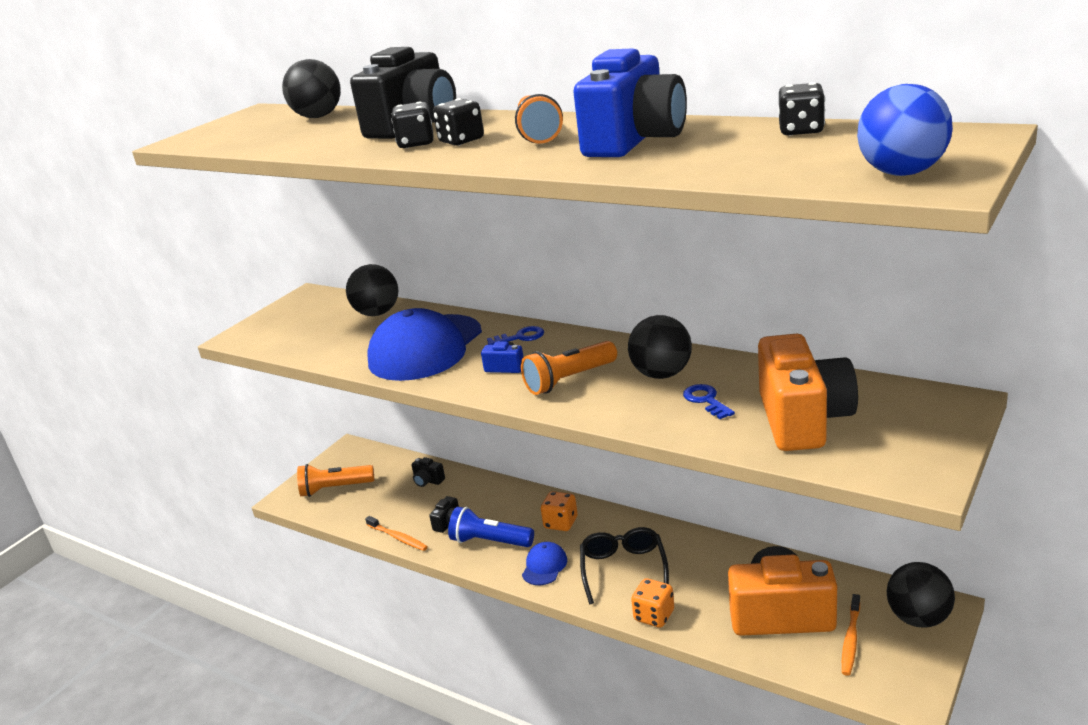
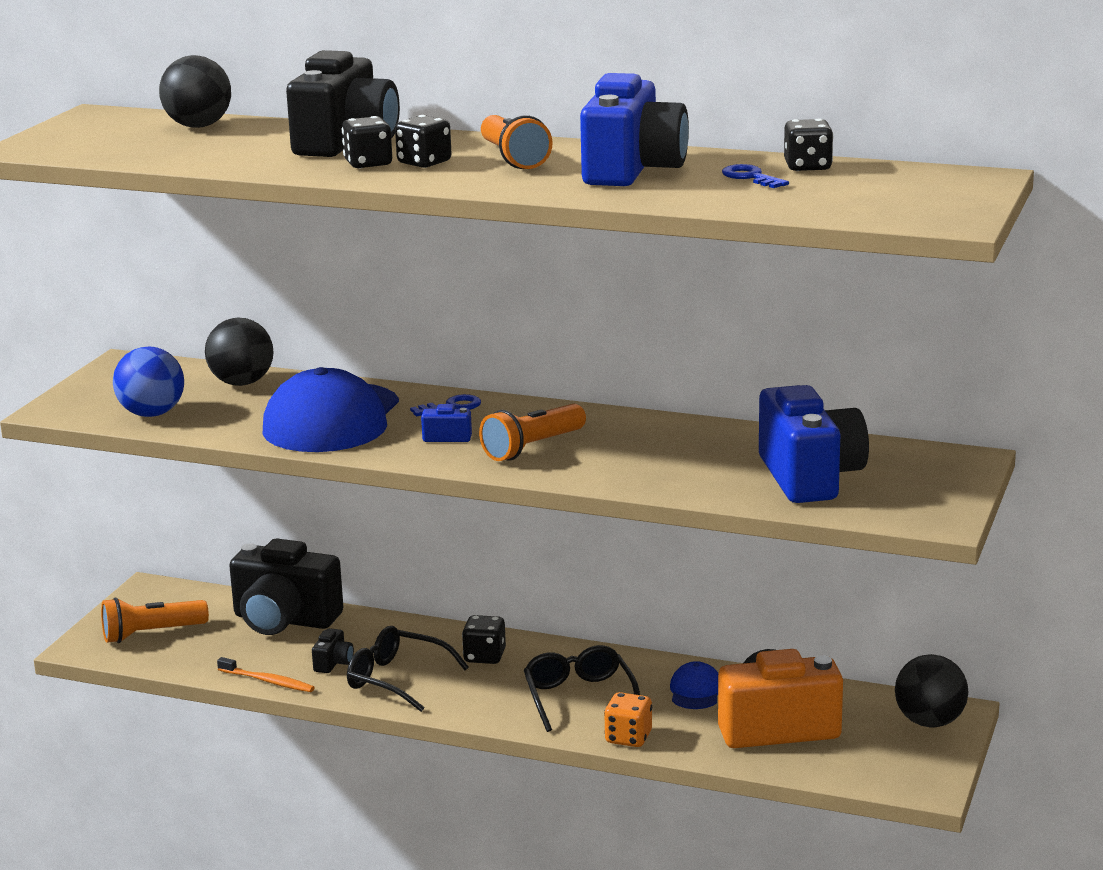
camera: 15 degrees left, 5 degrees down
black camera [411,457,445,487] -> black camera [229,538,343,635], size x2.46
blue flashlight [448,507,534,547] -> black glasses [347,626,469,712]
blue cap [522,542,567,585] -> blue cap moved to [670,661,718,709]
orange dice [541,491,578,531] -> black dice [462,615,506,664]
black ball [628,315,692,379] -> none
blue key [683,384,735,419] -> blue key moved to [722,164,789,188]
orange camera [758,334,858,451] -> blue camera [759,385,869,503]
orange toothbrush [842,594,860,676] -> none
blue ball [857,84,953,176] -> blue ball moved to [113,346,184,417]

